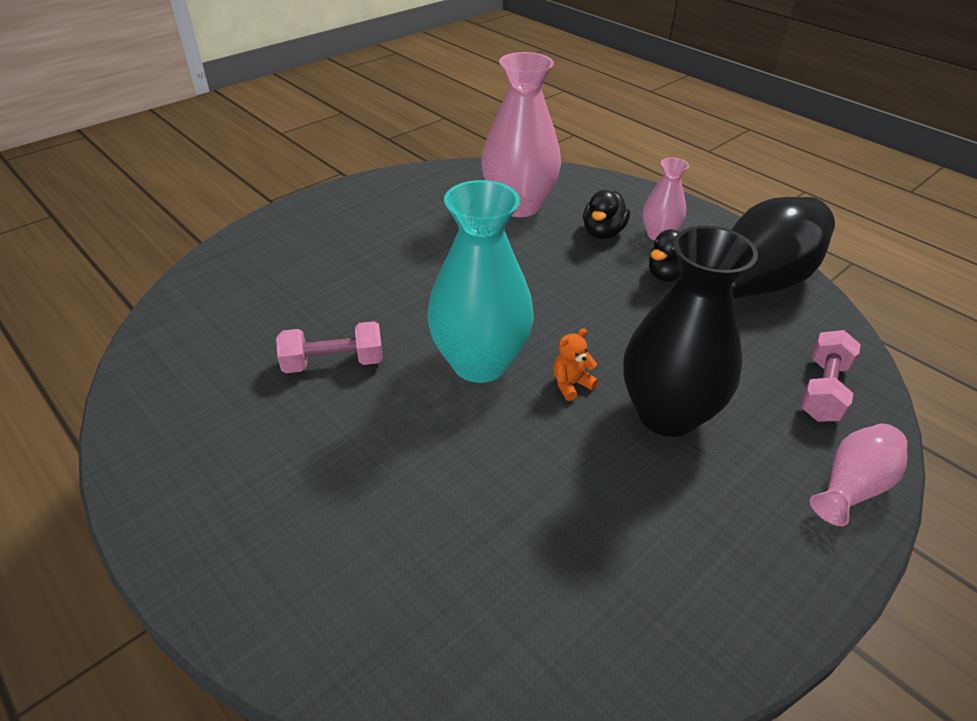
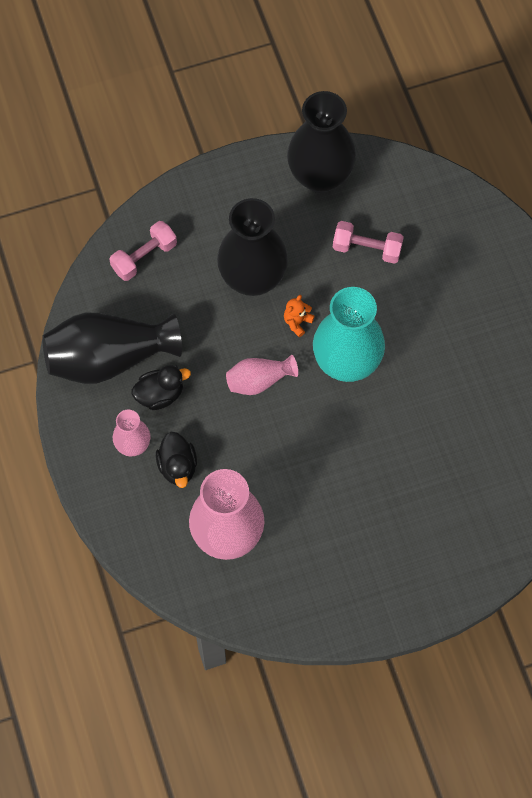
camera: 155 degrees left, 25 degrees up
pink dumbbell [276,321,383,373] -> pink dumbbell moved to [333,221,404,264]
orange teddy bear [553,328,598,401] -> orange teddy bear turned 135 degrees clockwise [284,295,314,337]
black duck [583,190,630,239] -> black duck turned 120 degrees clockwise [156,432,197,488]
pink vase [810,424,908,526] -> pink vase moved to [226,355,298,395]
none -> black vase [287,91,356,193]

